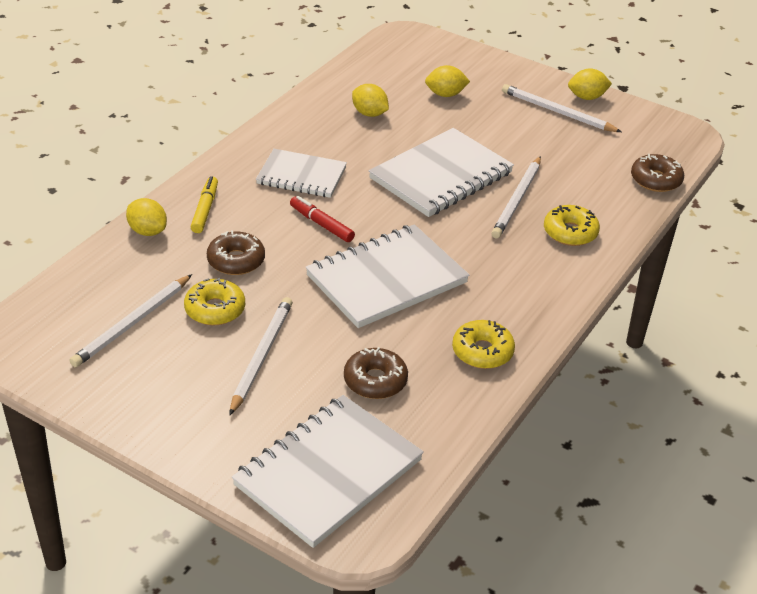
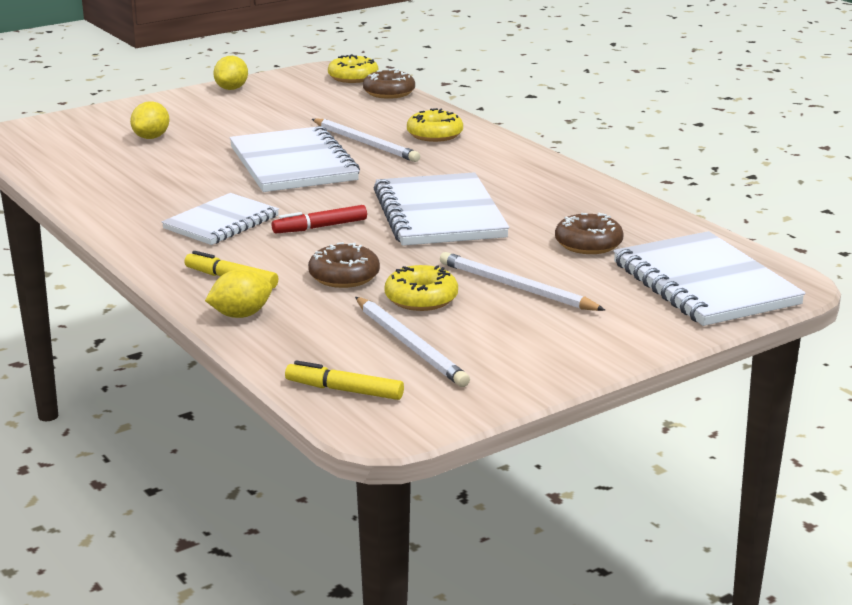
camera: 65 degrees left, 15 degrees down
yellow lemon [352,84,389,117] -> none
yellow donut [452,320,515,369] -> yellow donut moved to [328,54,379,83]
white pencil [502,84,621,132] -> none
none -> yellow marker [285,361,404,400]

